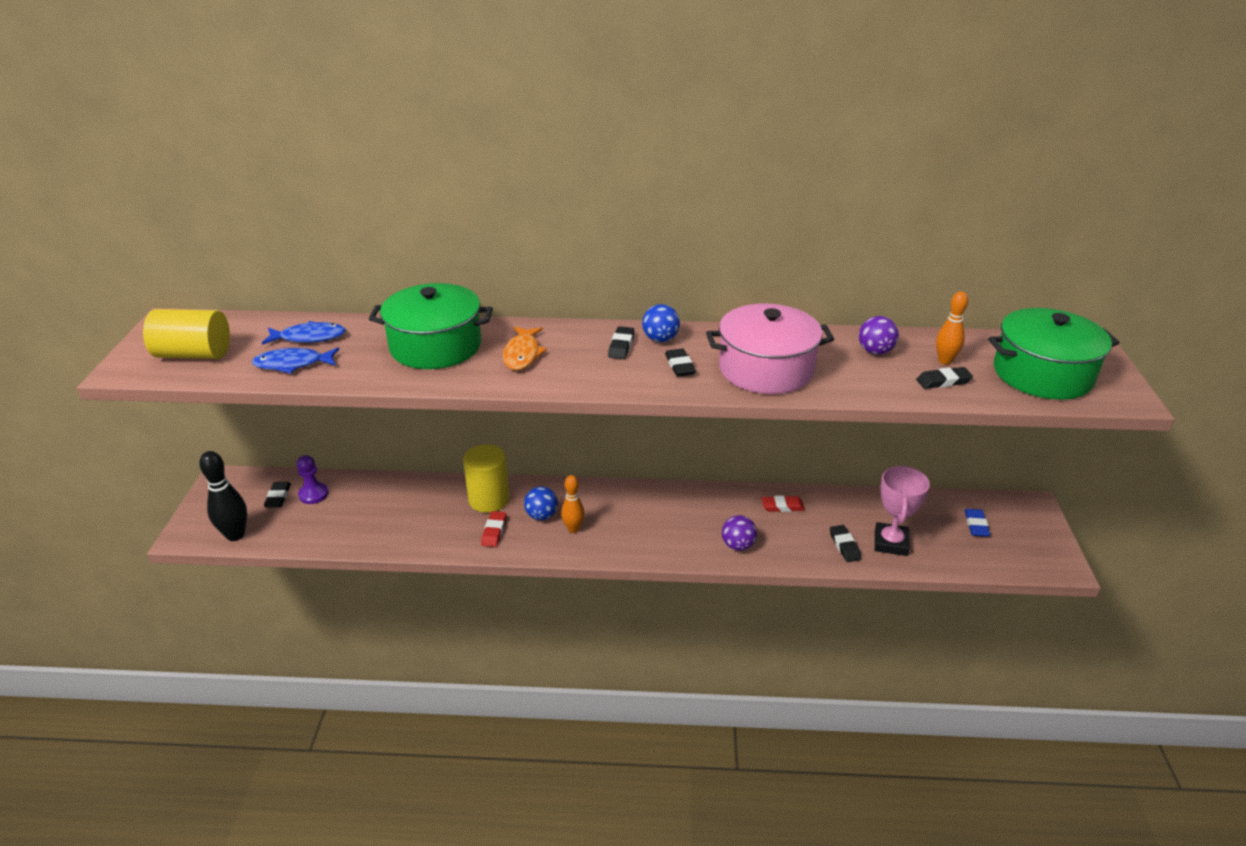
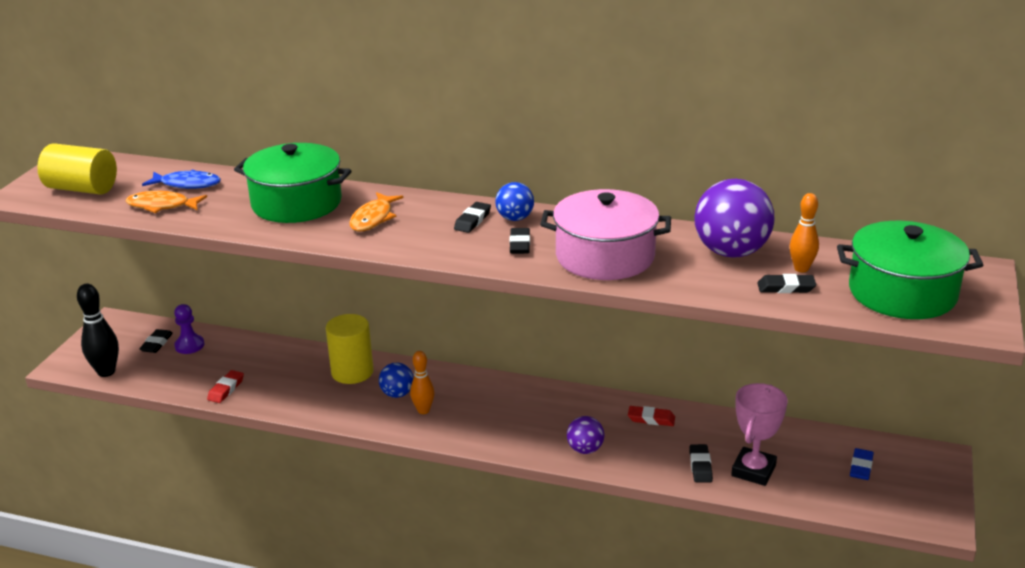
camera: 15 degrees right, 5 degrees down
blue fish [252,348,339,374] -> orange fish [126,191,207,213]
red eraser [481,511,506,547] -> red eraser moved to [207,370,244,403]
purple ball [859,316,899,355] -> purple ball [694,179,774,258], size x1.90

